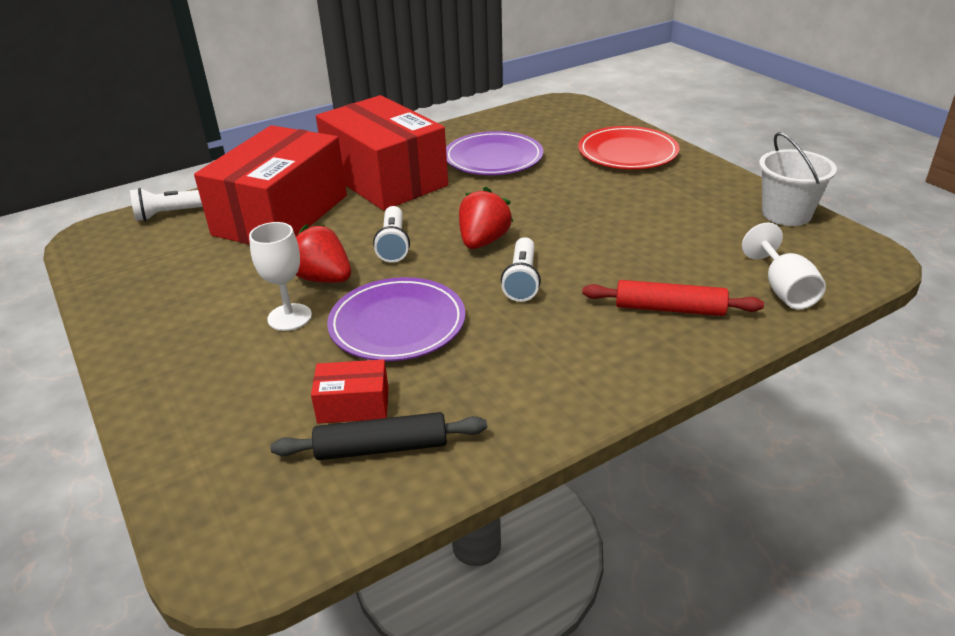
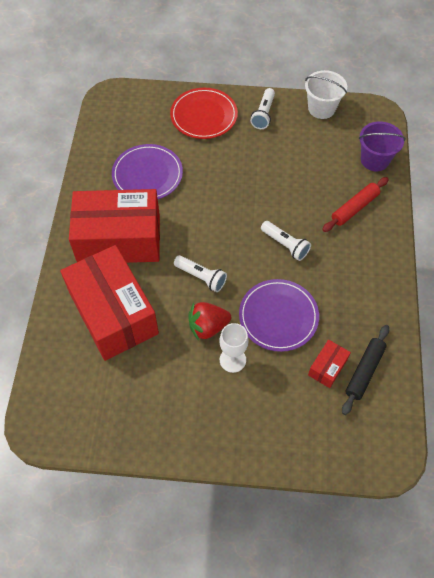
camera: 55 degrees left, 25 degrees up
white flashlight [130,188,203,221] -> white flashlight moved to [250,88,275,129]
red strawberry [459,187,513,249] -> none
white goblet [742,223,826,309] -> purple bucket [359,121,406,171]

